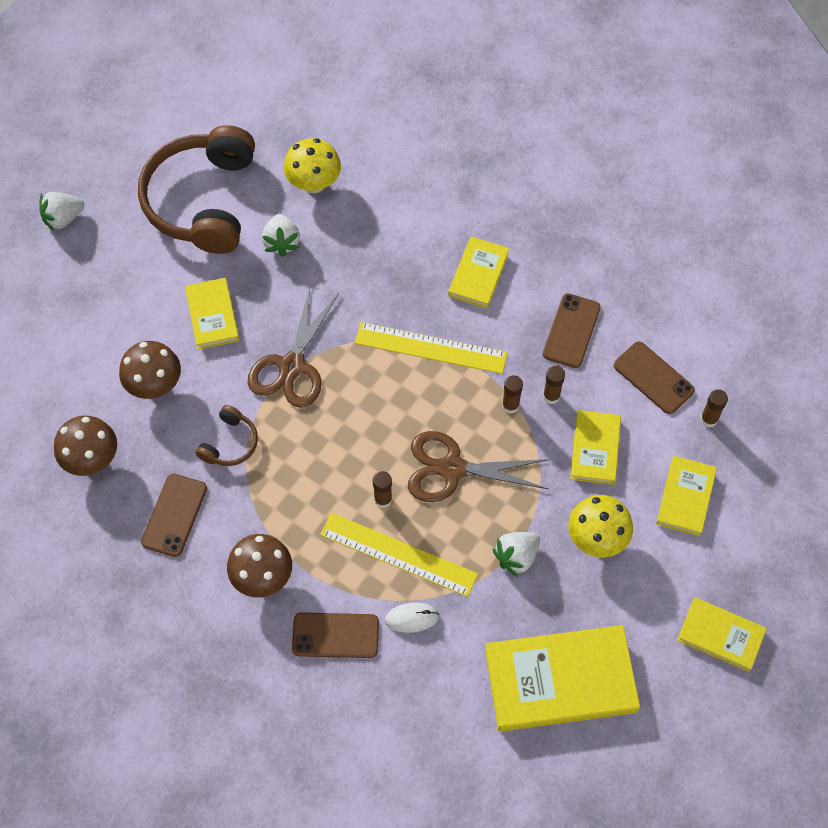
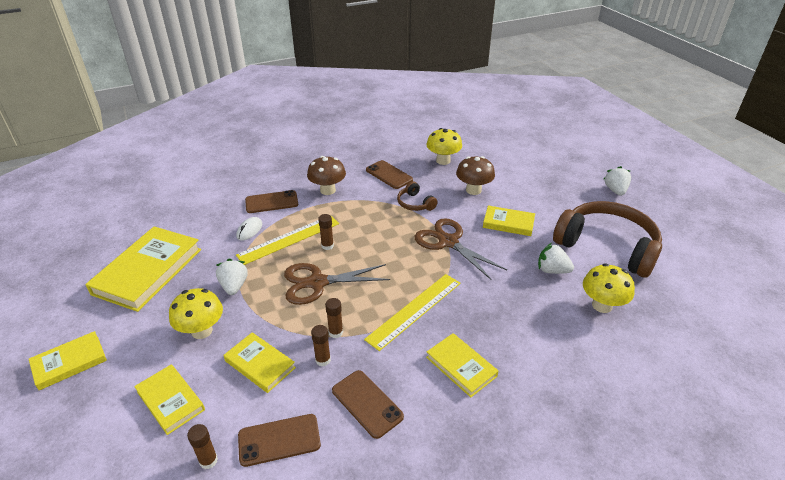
camera: 120 degrees right, 25 degrees down
brown mushroom [54,416,117,476] -> yellow mushroom [427,128,462,165]
brown phone [292,612,379,658] -> brown phone turned 45 degrees clockwise [245,190,298,213]
brown scissors [408,431,550,502] -> brown scissors turned 135 degrees counterclockwise [284,263,390,305]

